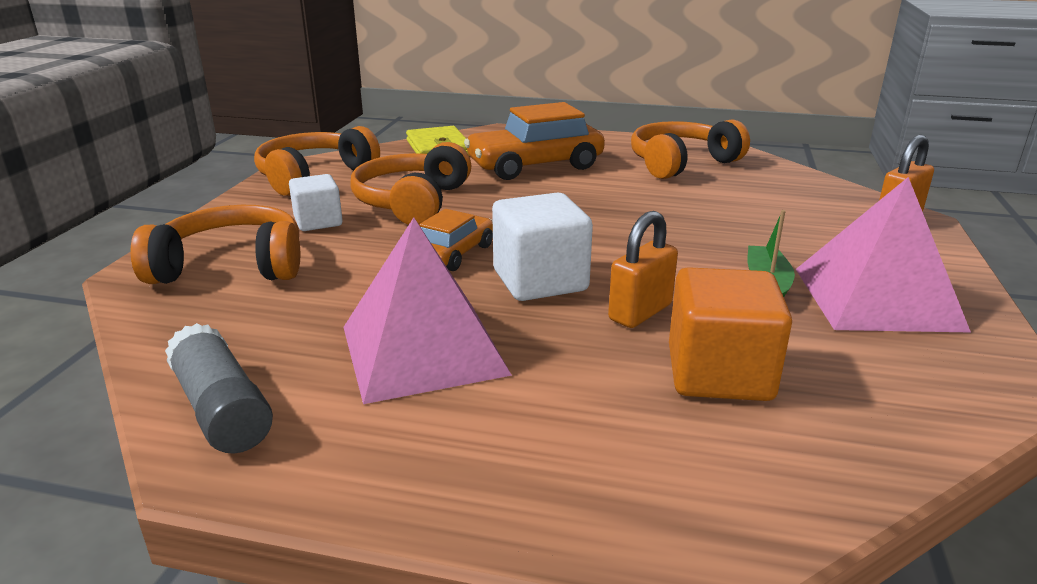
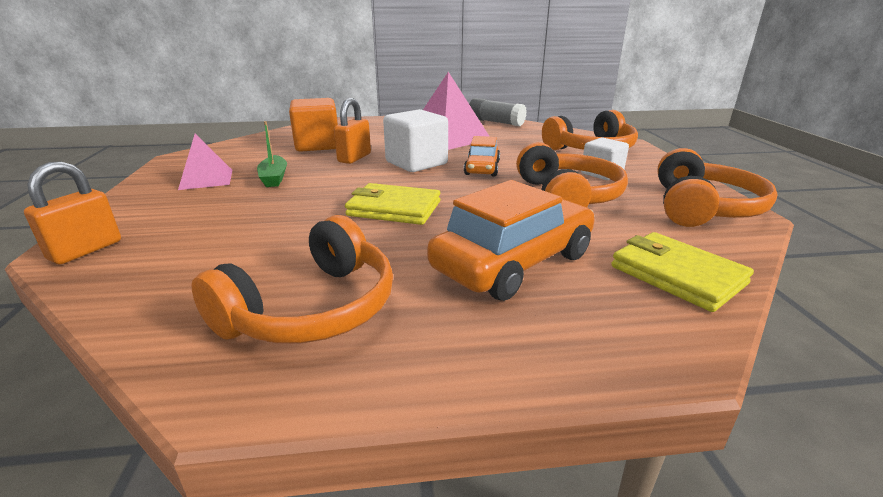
camera: 160 degrees right, 0 degrees up
pink pyramid [796,177,971,332] -> pink pyramid [178,134,232,190], size x0.58
none -> yellow wallet [345,183,440,225]

